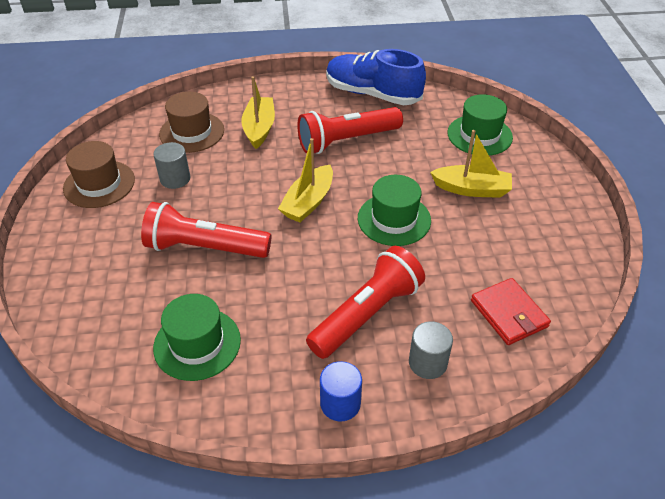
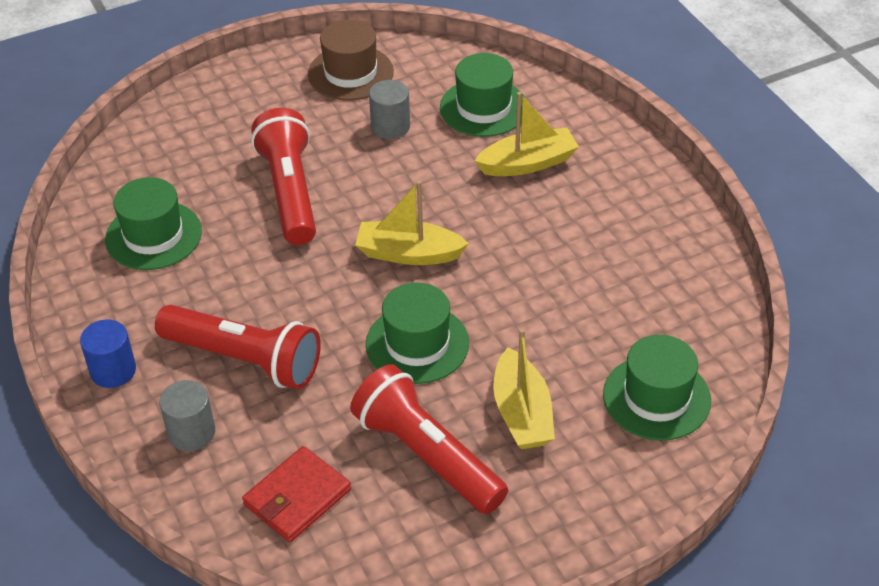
camera: 70 degrees right, 0 degrees up
brown hat [159,92,224,153] -> green hat [440,53,526,137]
red flashlight [297,107,403,154] -> red flashlight moved to [350,364,508,514]
blue shoe [326,49,426,105] -> none

